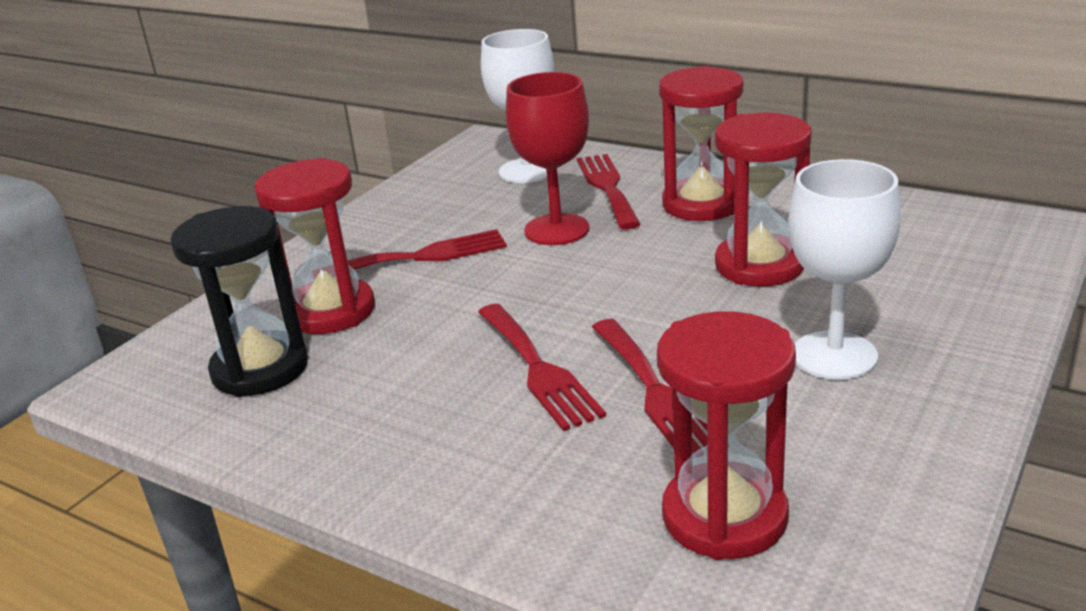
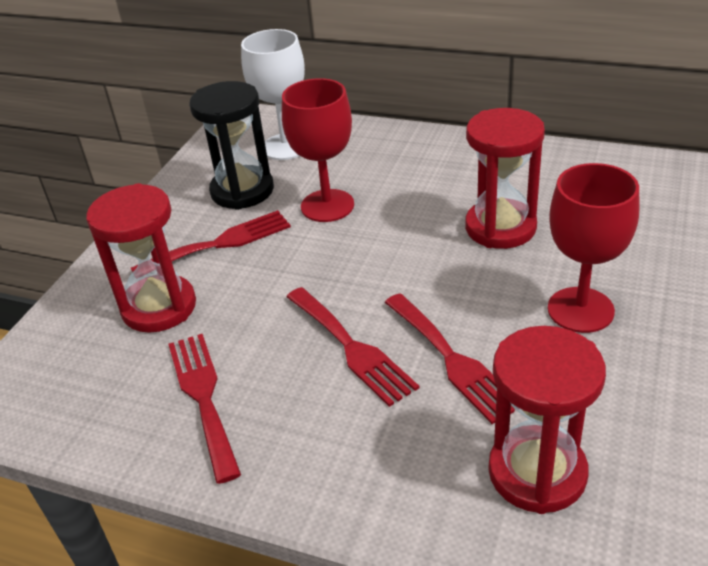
camera: 10 degrees left, 10 degrees up
black hourglass [170,206,308,397] -> black hourglass moved to [189,81,274,210]
red fork [577,154,641,230] -> red fork moved to [168,334,241,484]
red hourglass [659,66,744,221] -> none
white goblet [789,159,901,380] -> red goblet [548,163,640,333]

